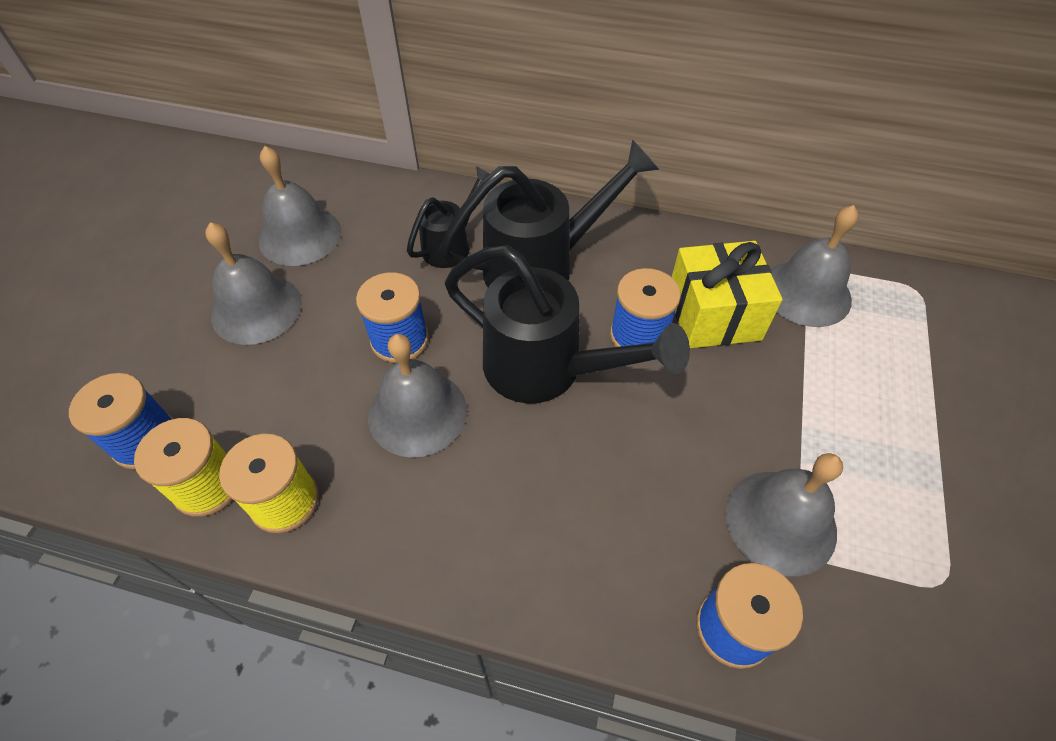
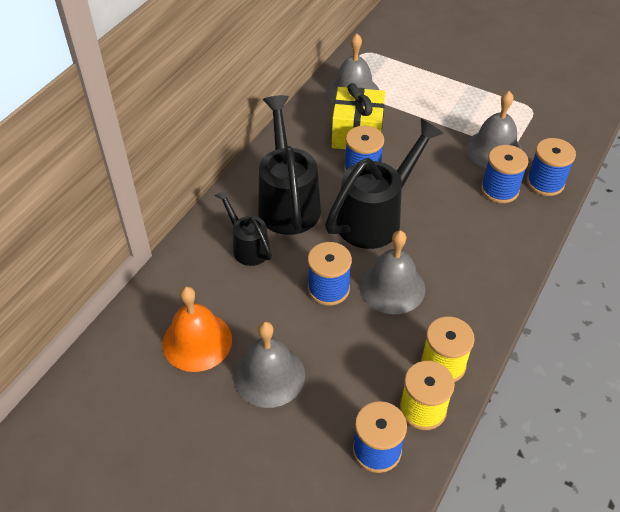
camera: 75 degrees left, 5 degrees down
grey bell [259,146,341,266] -> orange bell [162,286,232,372]
none -> blue spool [481,145,529,203]

